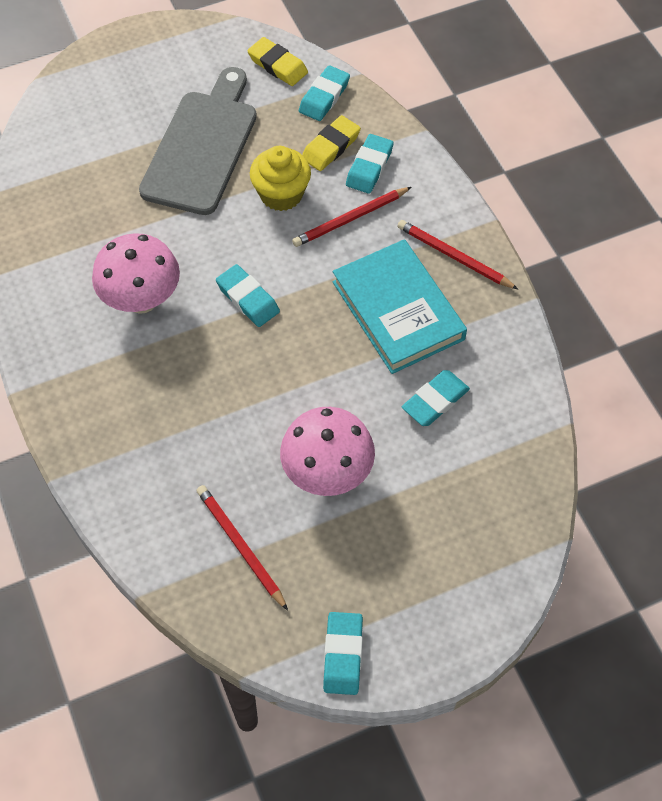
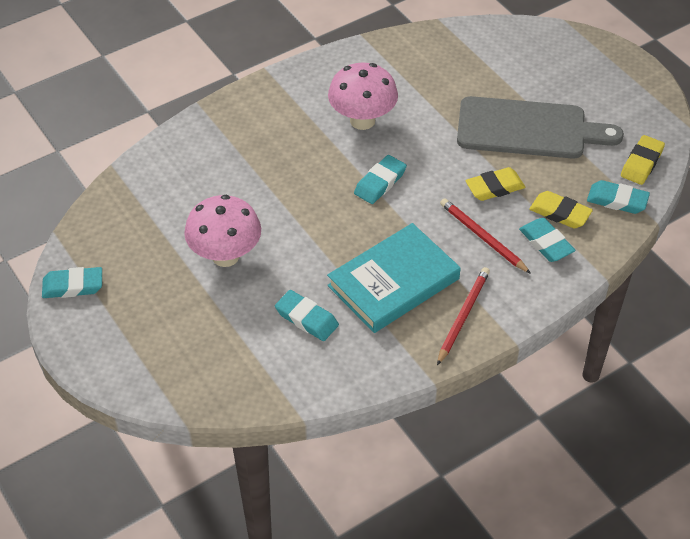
camera: 80 degrees right, 10 degrees down
red pencil [196,485,288,611] -> none
yellow cupcake [250,146,311,211] -> yellow eraser [465,167,525,201]
turquoise eraser [346,134,394,194] -> turquoise eraser turned 45 degrees clockwise [519,218,575,262]

